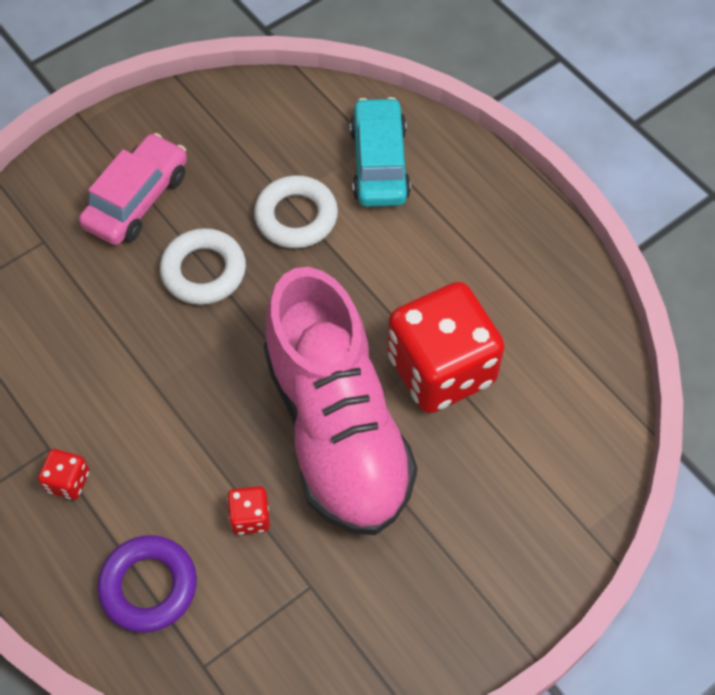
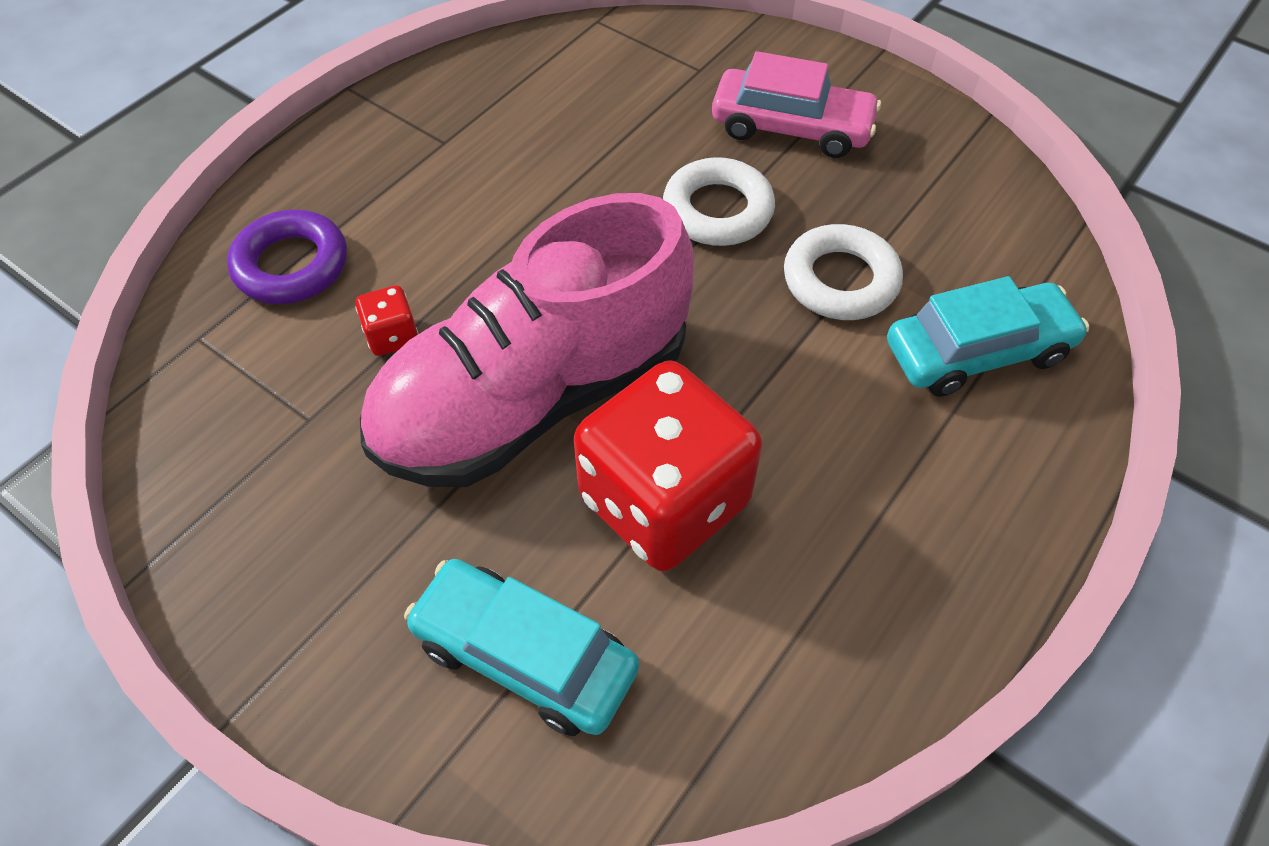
camera: 75 degrees right, 5 degrees down
red dice [38,449,89,500] -> none
none -> turquoise car [404,559,639,736]

